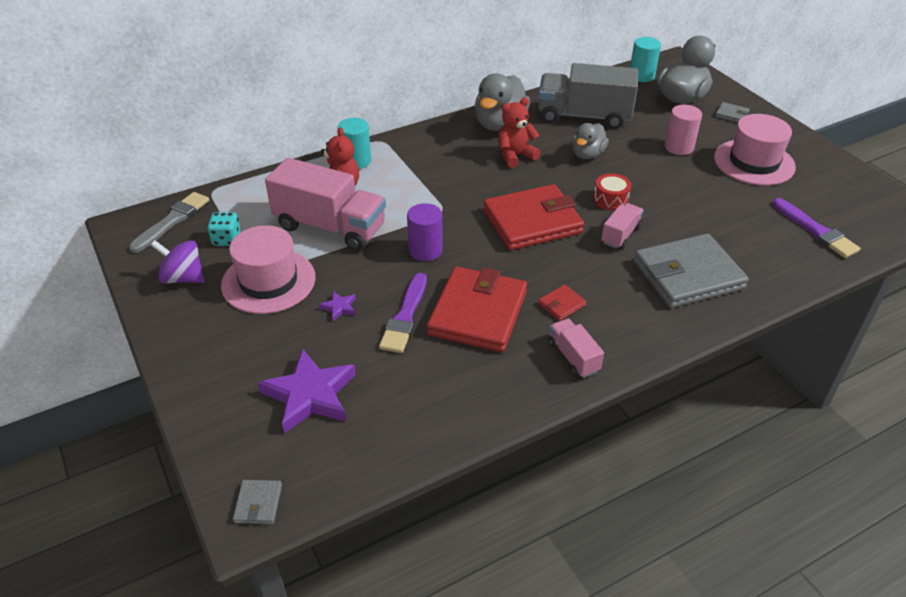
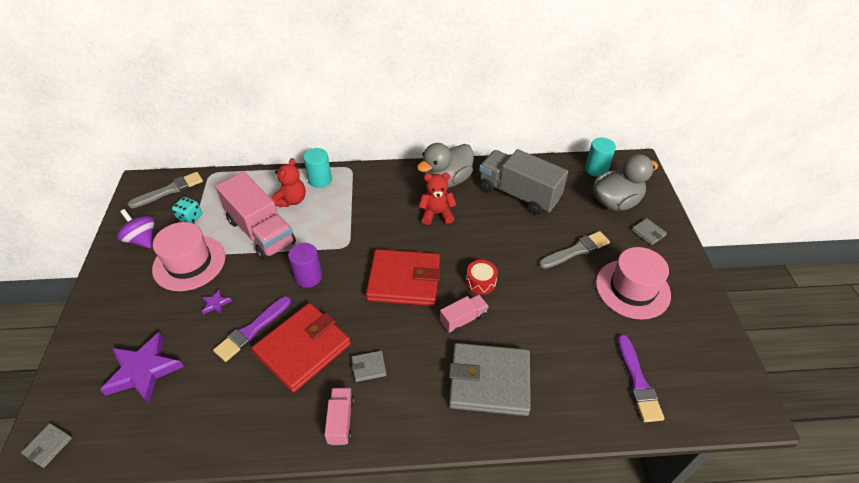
camera: 25 degrees right, 5 degrees up
red wallet [538,285,586,321] -> grey wallet [352,351,387,382]
grey duck [572,123,609,159] -> none
pink cylinder [665,105,702,155] -> grey brush [539,231,610,269]

